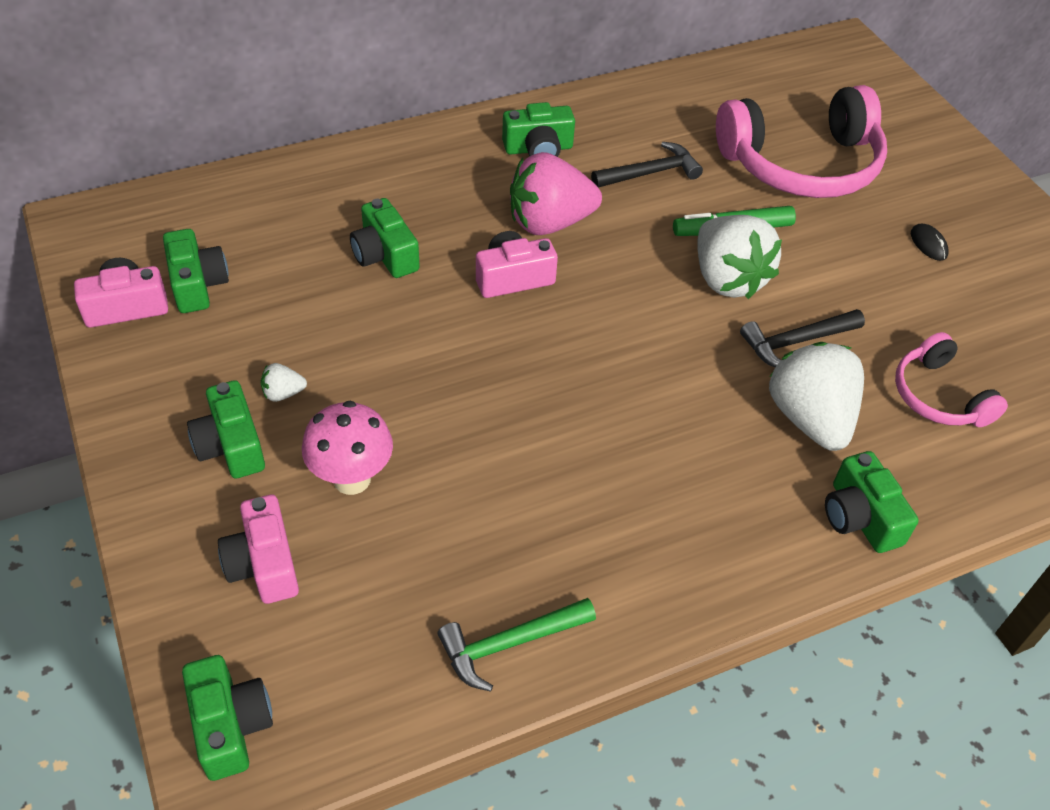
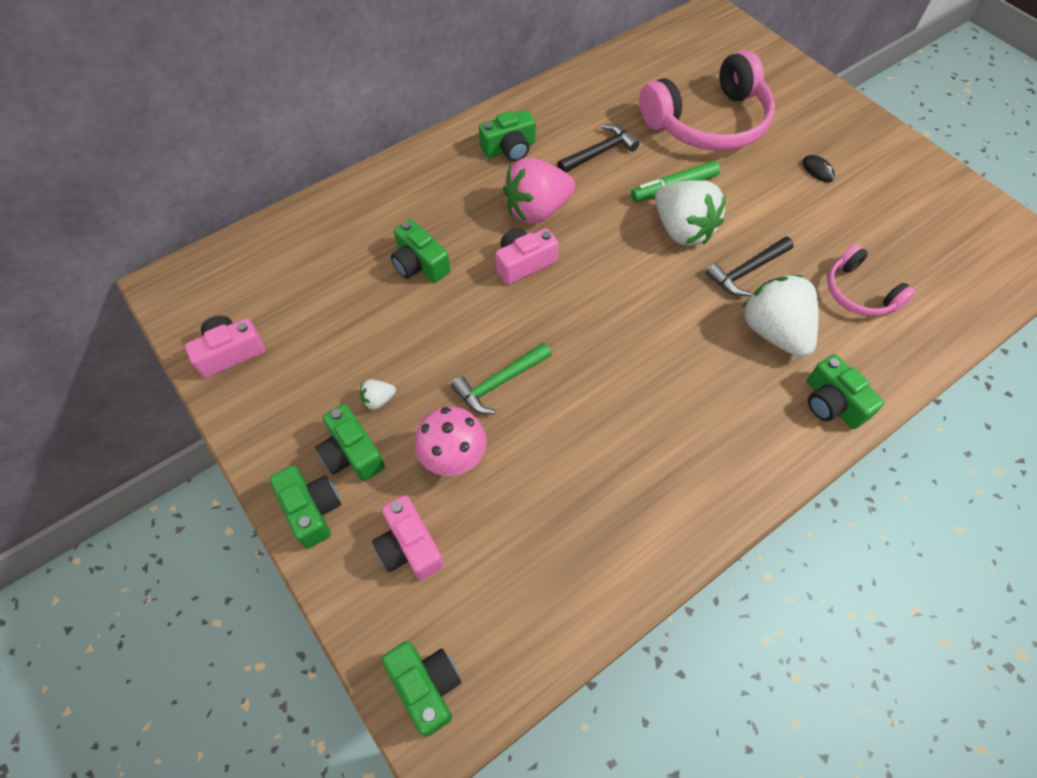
camera: 10 degrees left, 10 degrees up
green camera [163,229,229,313] -> green camera moved to [270,465,341,548]
green hammer [437,598,596,692] -> green hammer moved to [451,343,552,414]

